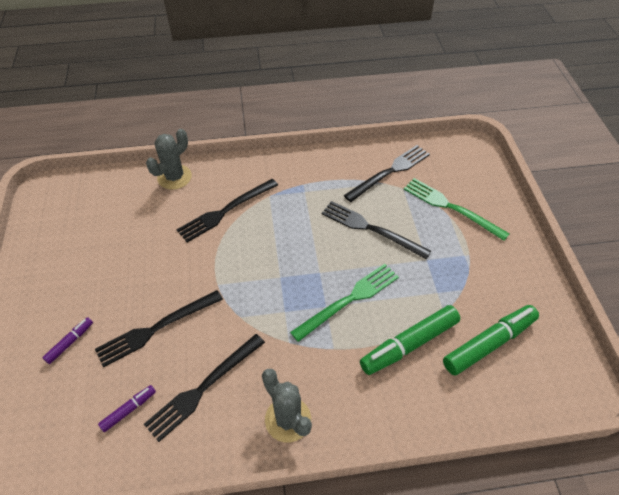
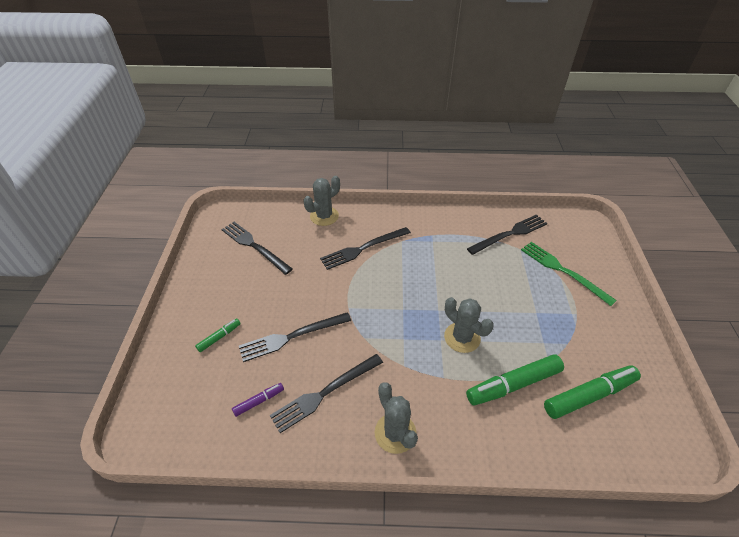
camera: 10 degrees right, 5 degrees down
purple marker [42,317,93,364] -> green marker [195,319,241,352]
green fork [290,264,399,342] -> grey cactus [444,297,494,353]
black fork [322,201,431,259] -> black fork moved to [221,222,293,275]

